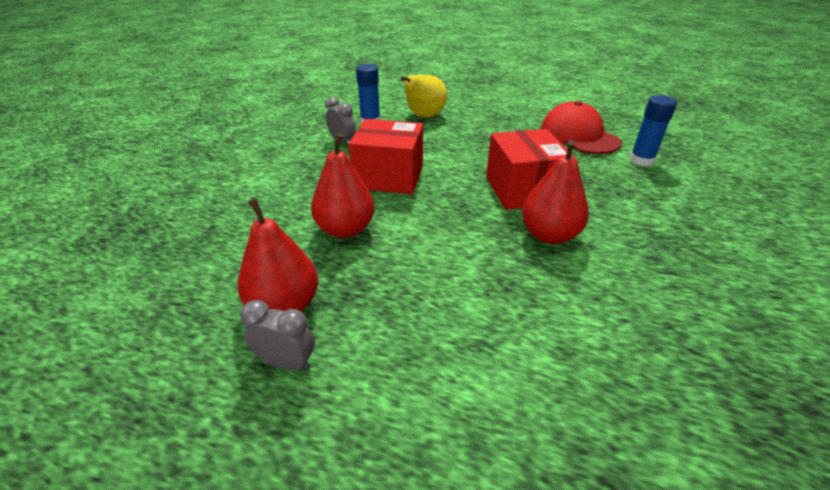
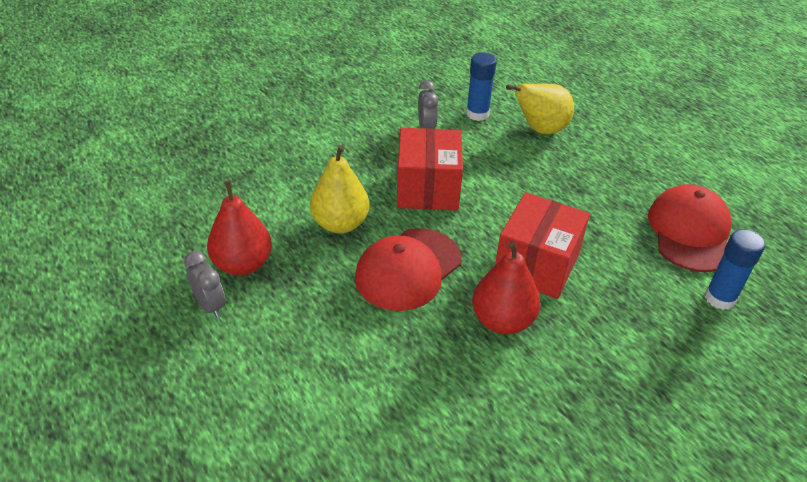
camera: 35 degrees right, 5 degrees up
red pear [311,133,375,238] -> yellow pear [310,145,369,233]
red box [348,119,423,194] -> red box turned 45 degrees clockwise [397,128,463,211]
none -> red cap [355,228,461,311]

